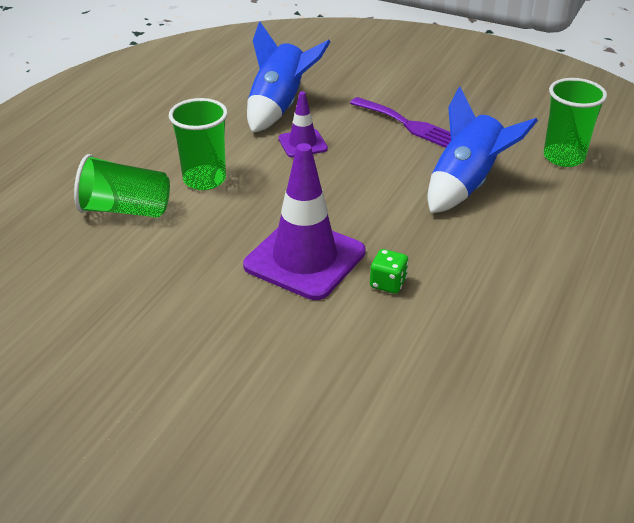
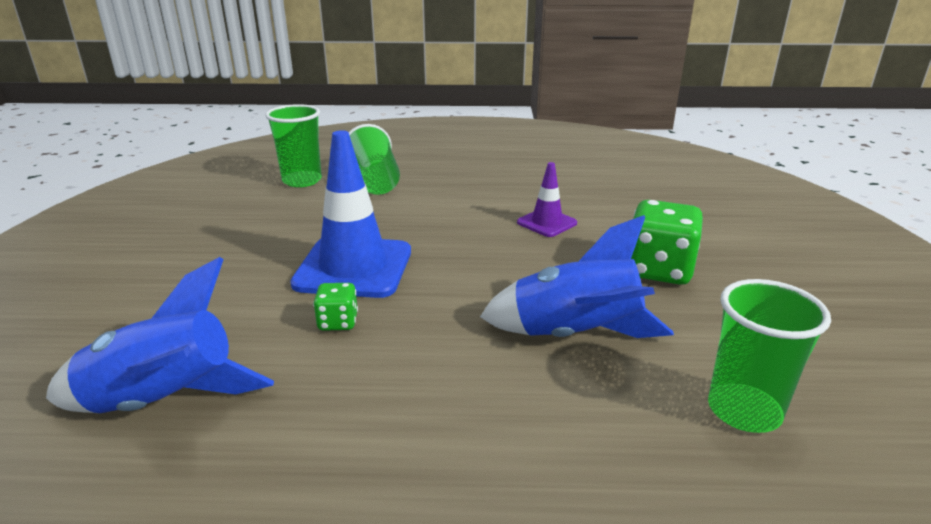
camera: 65 degrees right, 10 degrees down
green cup [169,98,228,190] -> green cup moved to [265,104,322,187]
purple traffic cone [243,143,366,300] -> blue traffic cone [290,130,411,298]
blue rocket [247,22,330,133] -> blue rocket moved to [46,257,274,413]
purple fork [350,97,451,148] -> green dice [631,200,703,285]

